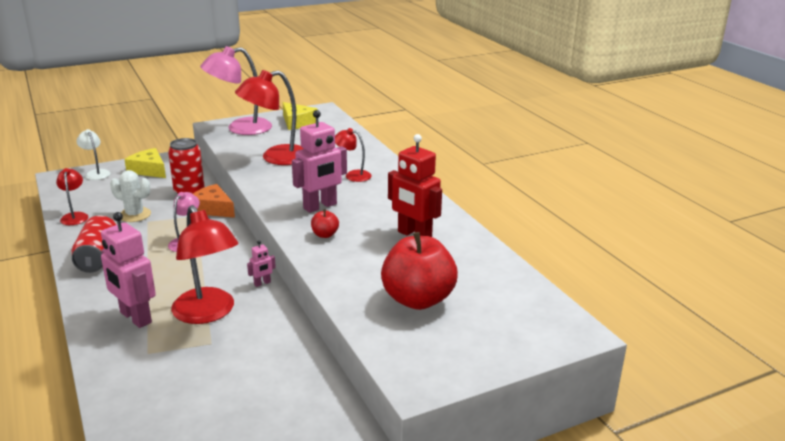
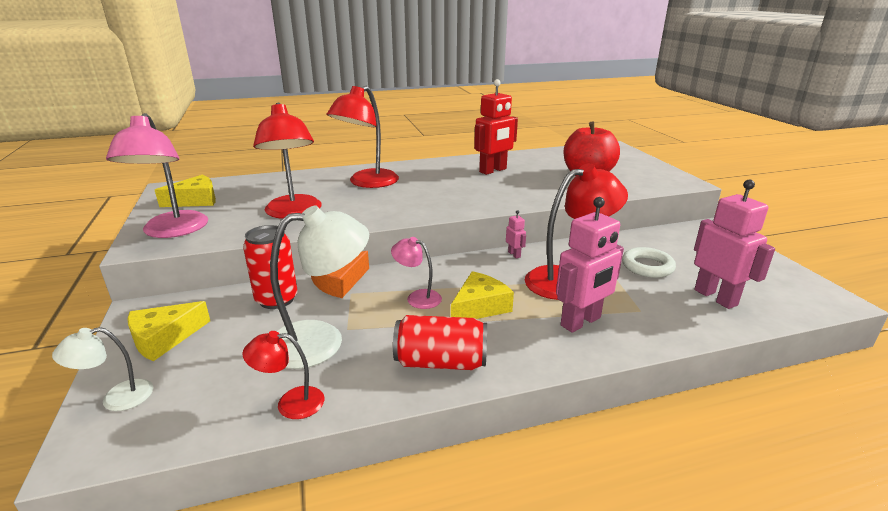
camera: 80 degrees left, 0 degrees up
white cactus [110,170,151,222] -> white lamp [270,206,369,369]
pink robot [292,110,347,213] -> pink robot moved to [694,180,775,309]
red apple [311,209,339,238] -> none
red lamp [335,128,371,182] -> red lamp [326,86,399,188], size x1.91
none -> yellow cheese [451,271,514,319]
none -> white ring [622,247,676,278]

